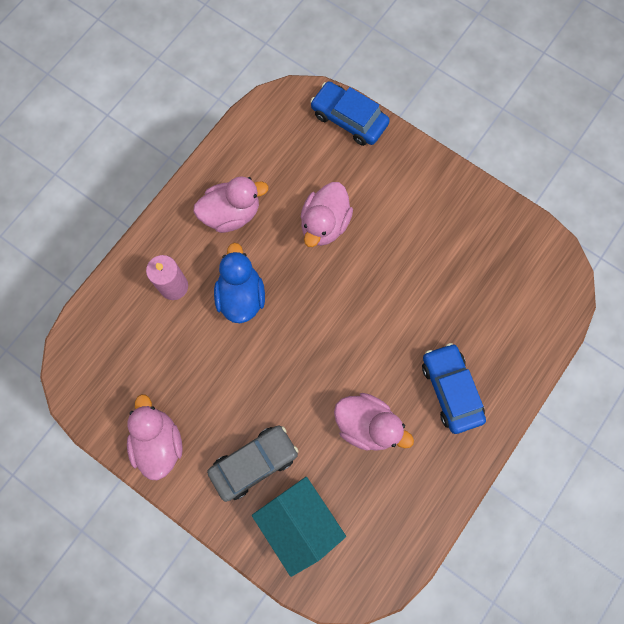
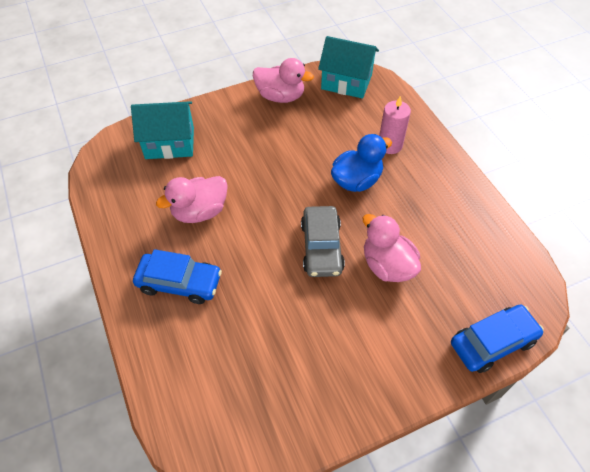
camera: 120 degrees right, 20 degrees down
pink duck [193,176,268,233] -> none
grey car [207,425,298,502] -> grey car moved to [301,206,345,277]
blue duck [214,243,265,323] -> blue duck turned 60 degrees counterclockwise [331,134,392,192]
none -> turquoise house [318,36,379,99]

